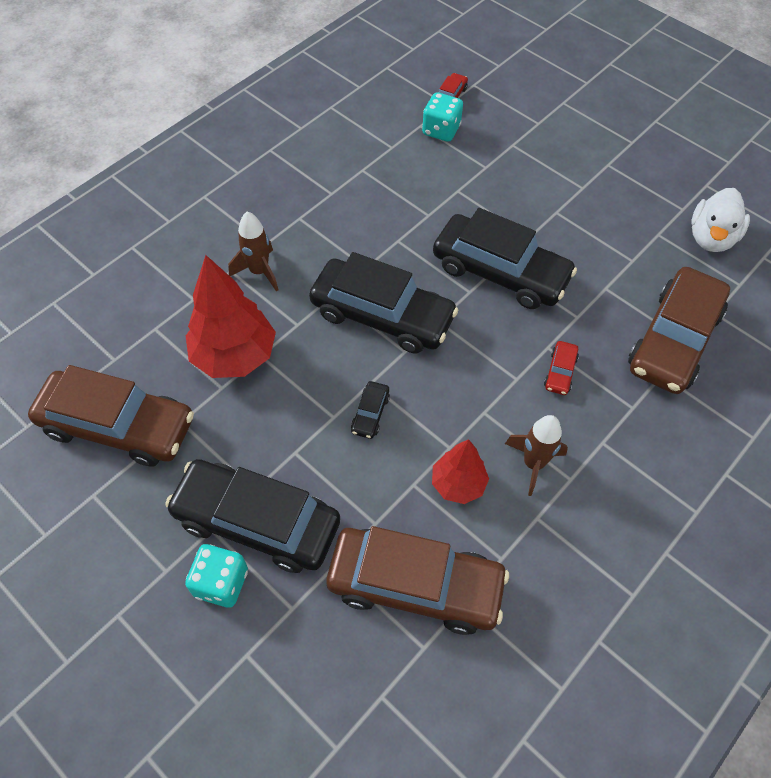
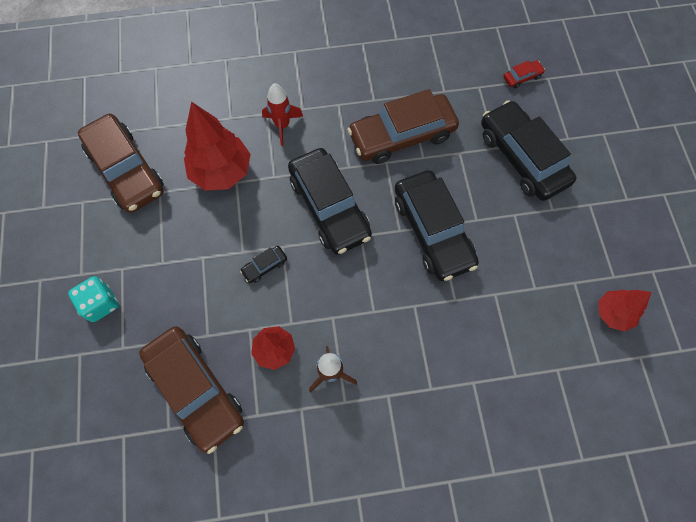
camera: 40 degrees right, 10 degrees up
black car [165,459,340,573] -> black car moved to [481,100,576,201]
brown rocket [228,211,278,291] -> red rocket [262,83,303,146]
turquoise dice [422,92,463,142] -> none
red car [544,341,579,395] -> none
brown car [628,267,730,394] -> brown car moved to [347,89,459,164]
white duck [691,188,750,252] -> red tree [598,290,651,331]

